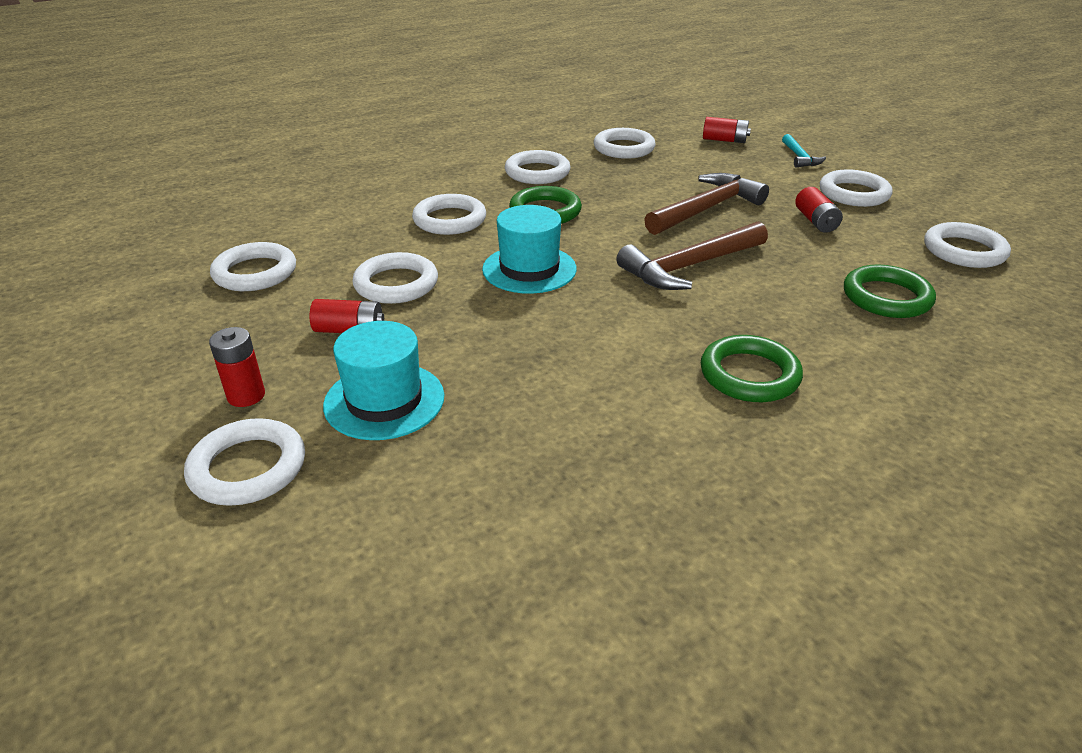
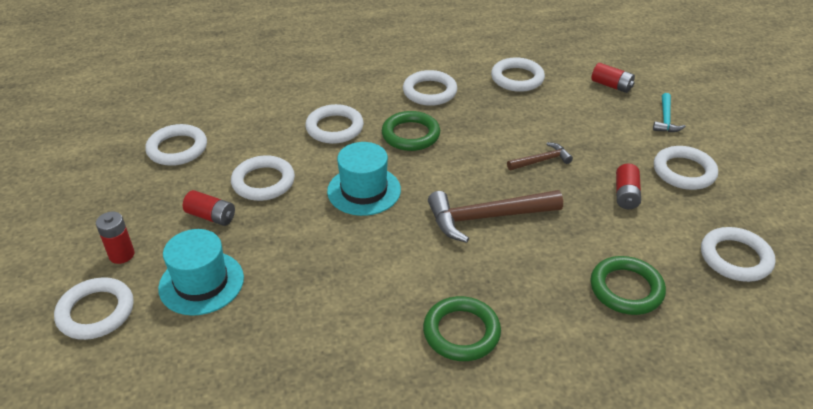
camera: 20 degrees right, 5 degrees up
brown hammer [644,173,769,235] -> brown hammer [507,142,573,170], size x0.53

